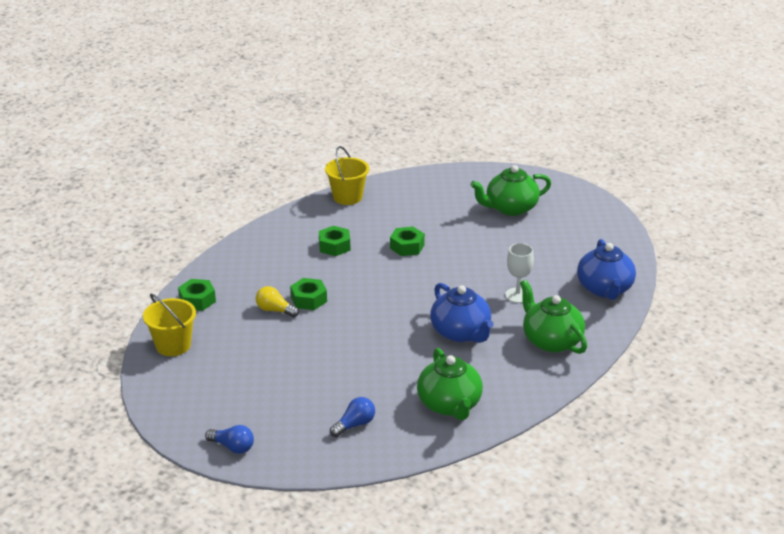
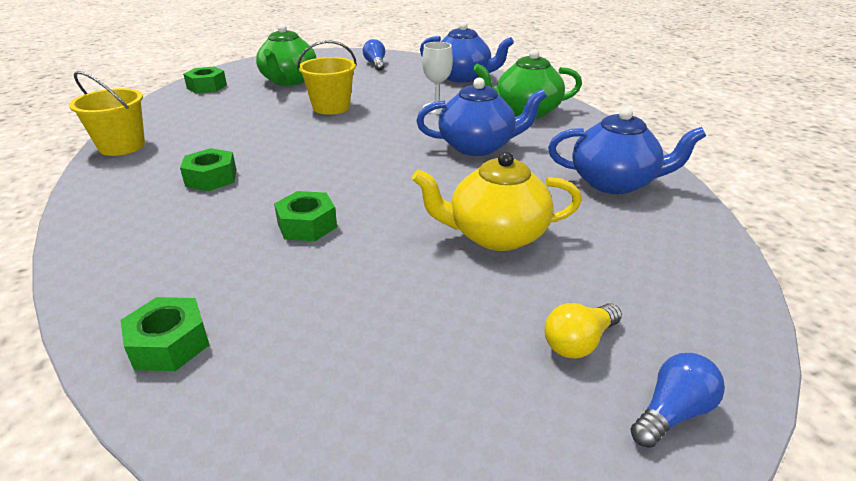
camera: 65 degrees left, 0 degrees up
yellow bucket [143,294,196,356] -> yellow bucket moved to [297,40,357,115]
yellow light bulb [256,286,299,317] -> yellow light bulb moved to [545,303,622,359]
blue light bulb [330,397,375,437] -> blue light bulb moved to [363,39,385,71]
green nut [390,226,425,256] -> green nut moved to [183,67,227,94]
green teapot [417,348,483,420] -> blue teapot [548,107,706,194]
none -> yellow teapot [412,151,582,251]

